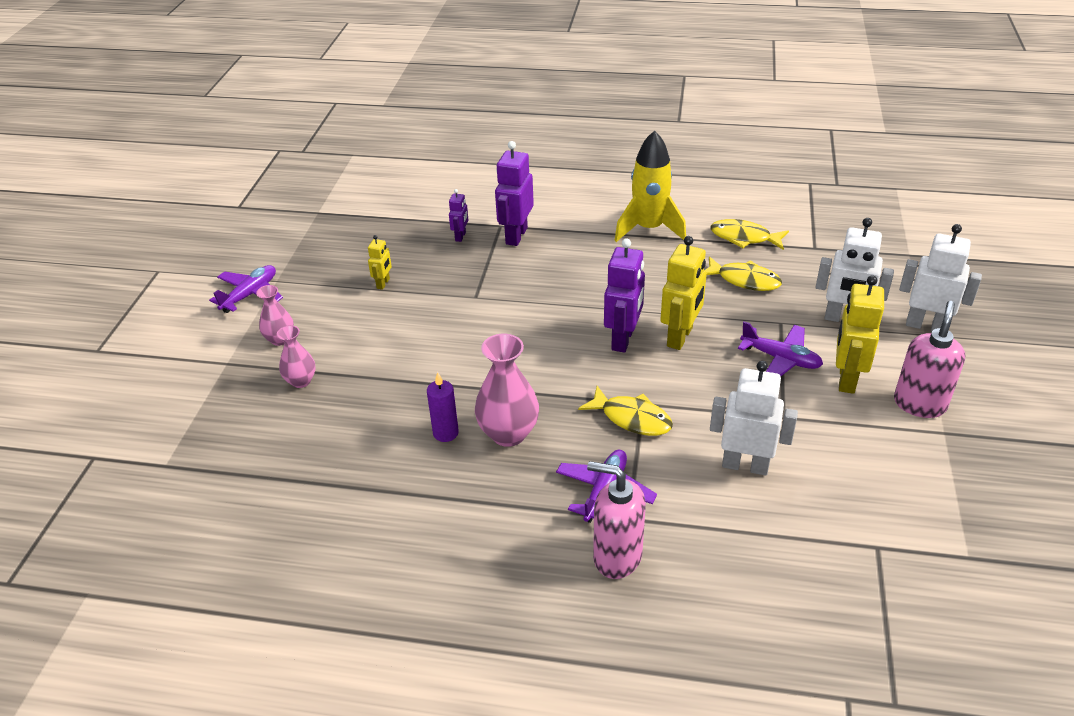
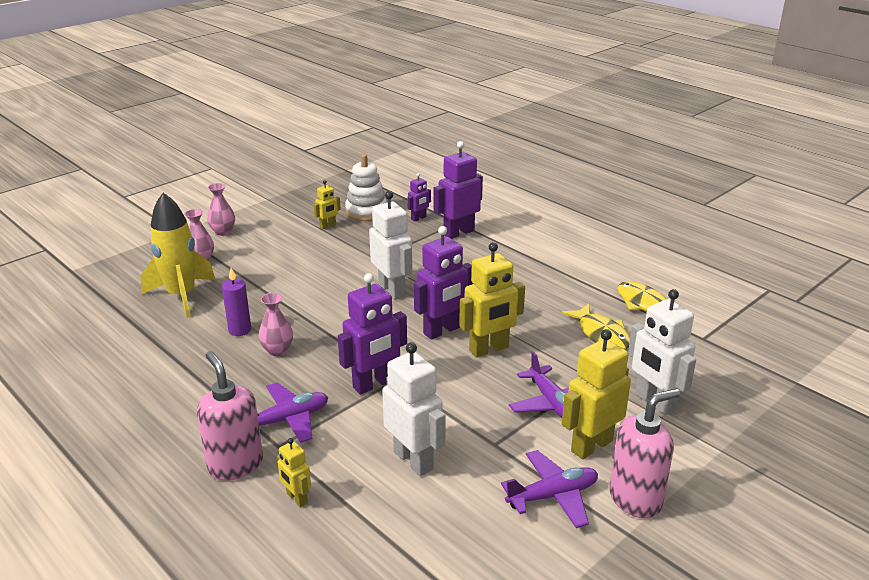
camera: 35 degrees right, 10 degrees down
purple plane [209,265,283,313] -> purple plane moved to [501,450,598,528]
pink vase [475,334,539,447] -> pink vase [258,293,293,356], size x0.59
yellow fish [578,386,673,436] -> purple robot [338,273,407,394]
yellow rocket [615,130,686,242] -> yellow rocket moved to [141,193,216,318]
white robot [899,224,982,331] -> white robot moved to [369,191,412,300]
none -> yellow robot [277,438,311,507]
none -> white stacking toy [345,154,387,221]

